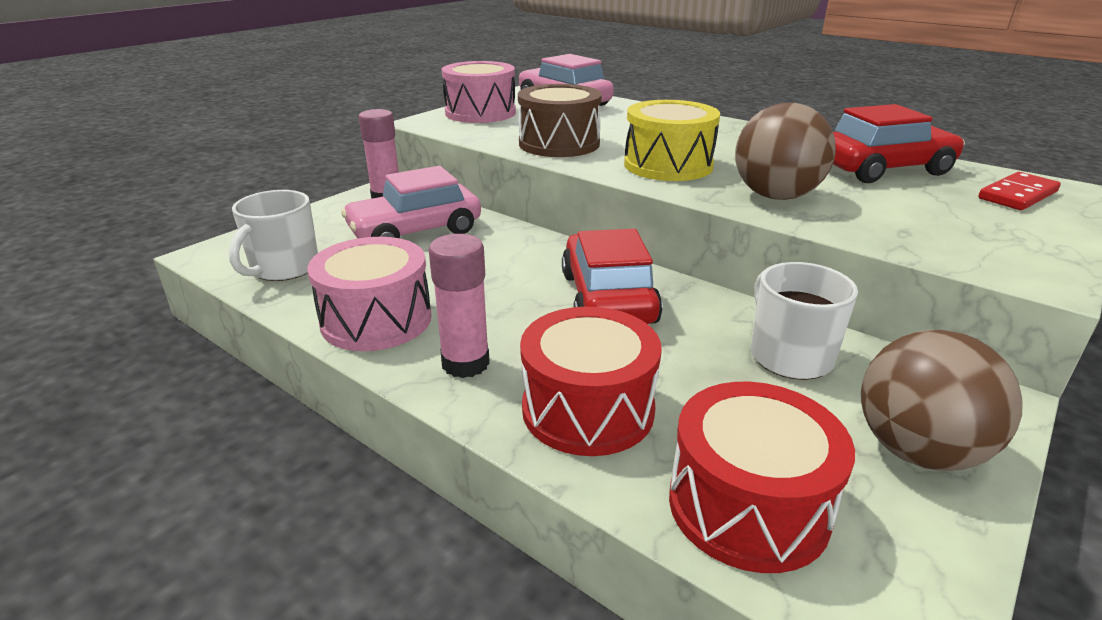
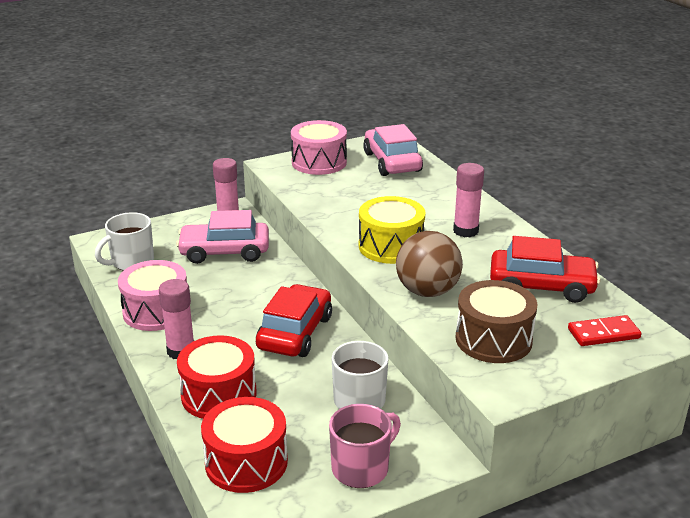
camera: 25 degrees right, 0 degrees up
brown drum [518,84,602,157] -> brown drum moved to [456,280,537,363]
brown ball [861,330,1023,471] -> pink mug [329,404,401,488]
none -> pink glue stick [453,163,484,237]

